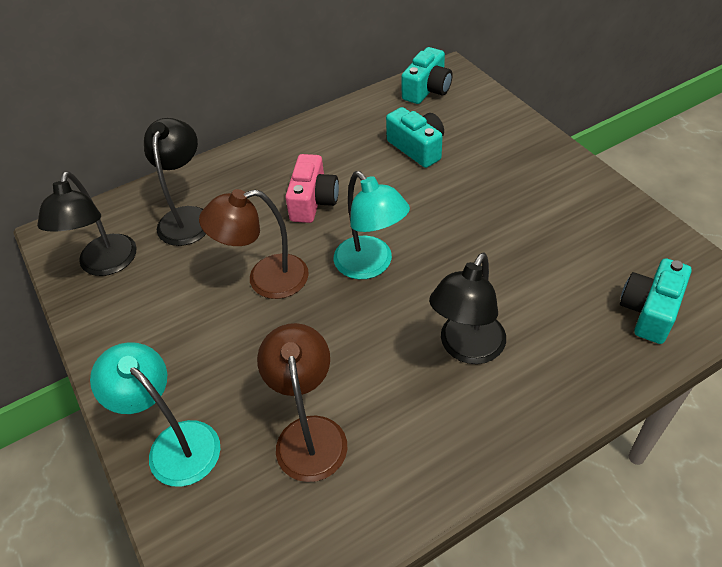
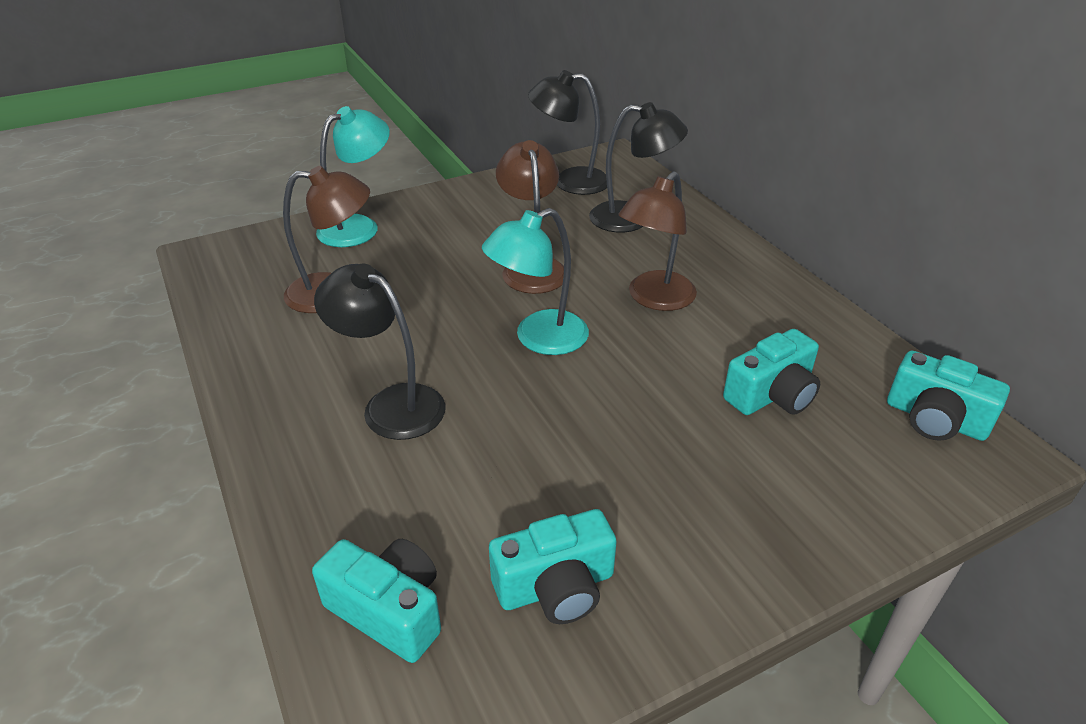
camera: 90 degrees right, 10 degrees down
pink camera [285,154,339,223] -> brown lamp [618,171,697,311]
none -> turquoise camera [489,509,617,624]

